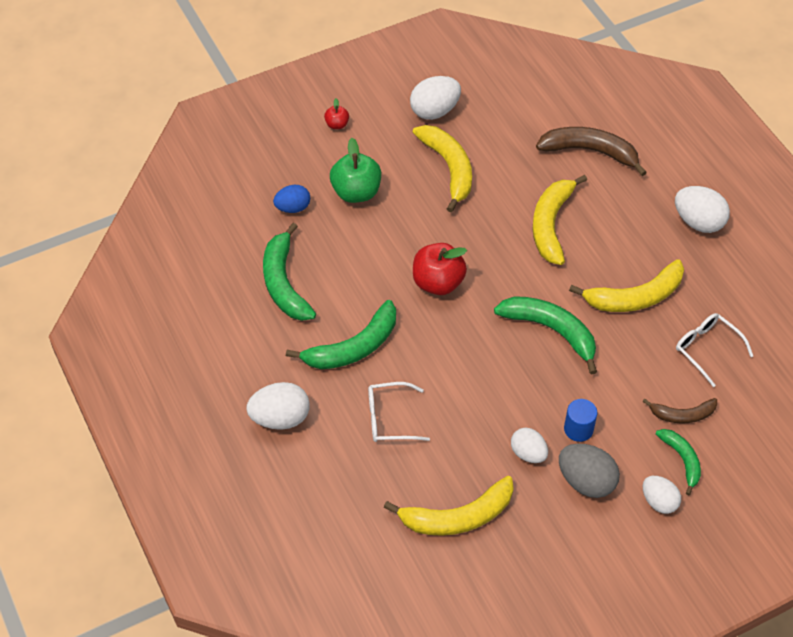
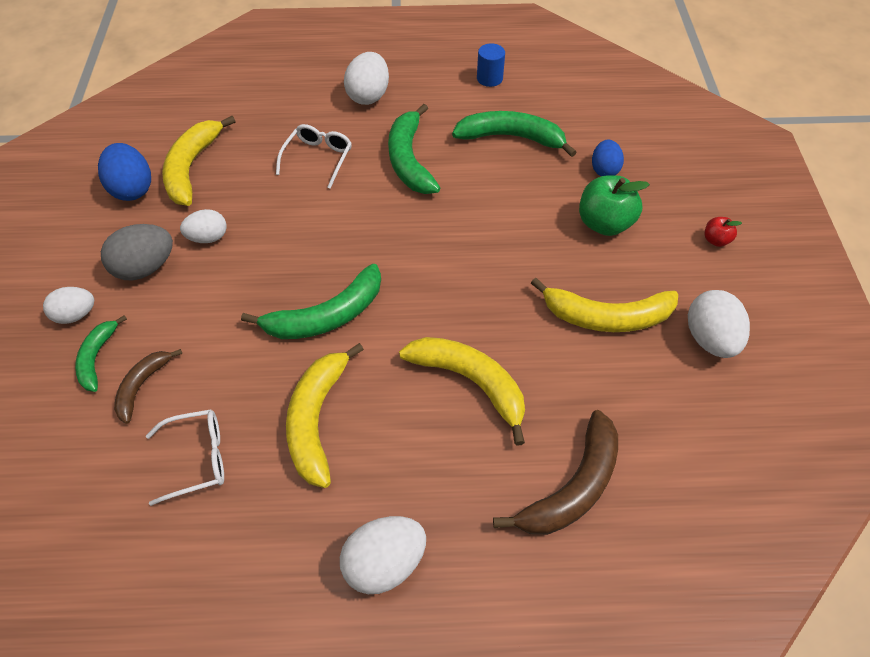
camera: 115 degrees right, 0 degrees up
red apple [413,243,467,295] -> none
blue cylinder [564,399,597,442] -> blue cylinder moved to [477,43,505,87]
green banana [656,429,701,495] -> green banana turned 90 degrees clockwise [75,315,127,392]
none -> blue egg [98,143,151,201]

